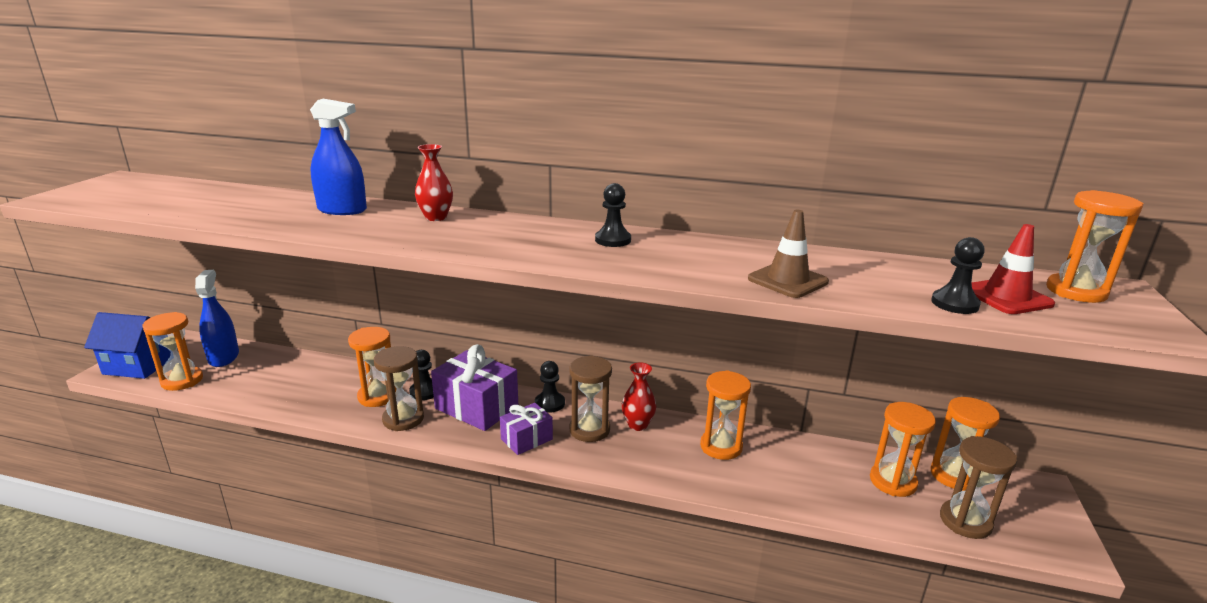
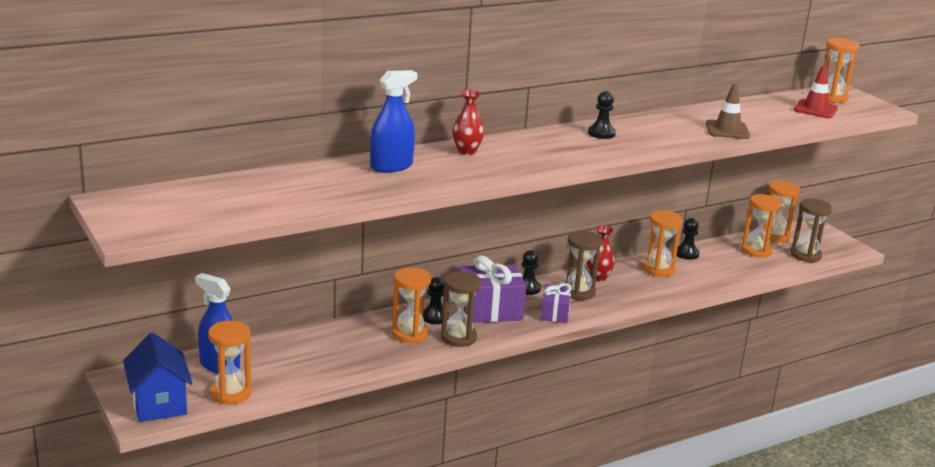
camera: 45 degrees left, 0 degrees up
blue house [84,312,171,379] -> blue house turned 75 degrees counterclockwise [123,333,193,422]
black pawn [931,237,985,314] -> black pawn moved to [676,218,700,260]

